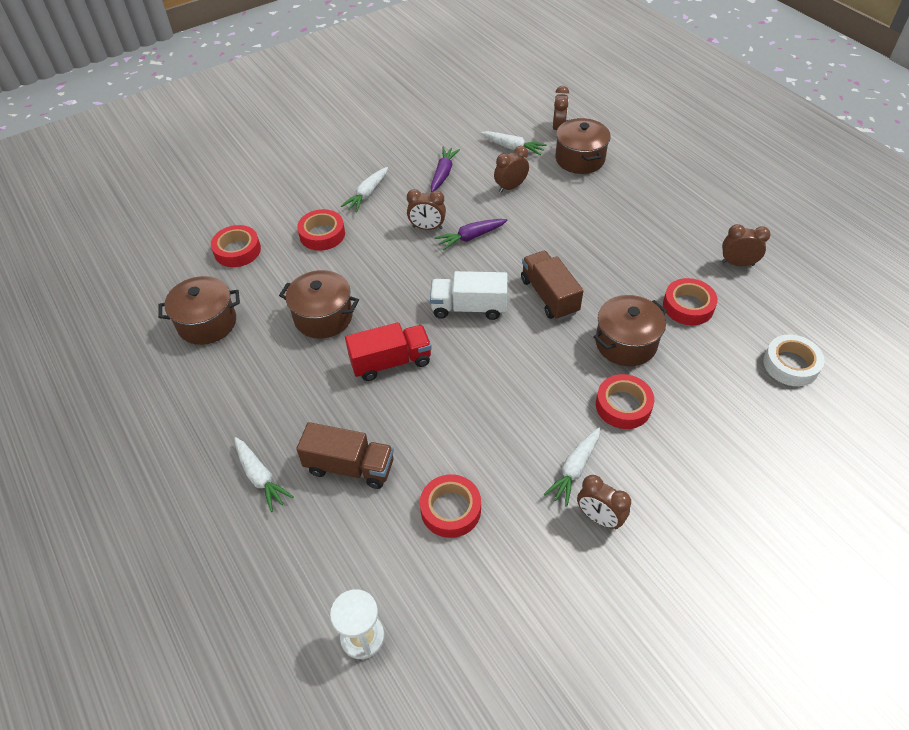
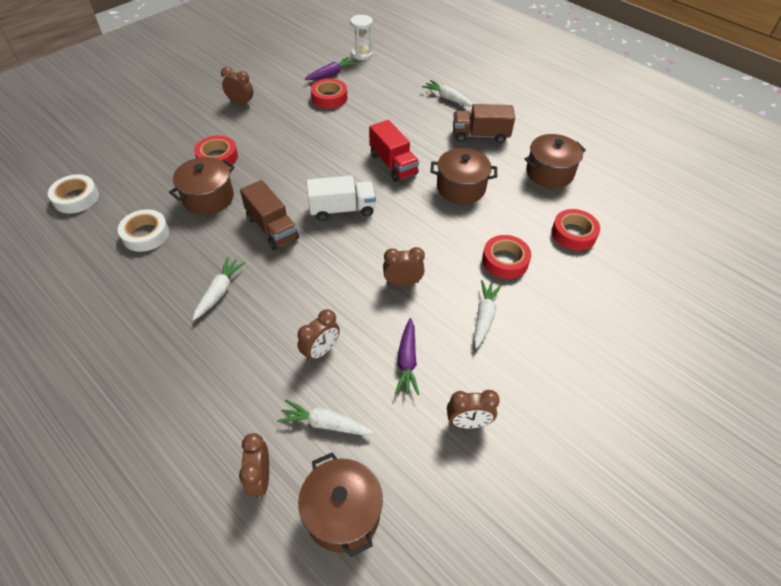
camera: 165 degrees right, 0 degrees up
brown truck [296,422,394,489] -> brown truck moved to [453,104,515,143]
red truck [345,322,432,381] -> red truck turned 90 degrees counterclockwise [369,120,419,182]
purple carrot [435,219,508,250] -> purple carrot moved to [305,57,357,80]
white carrot [544,428,600,507] -> white carrot moved to [193,257,245,320]
brown pot [556,118,611,174] -> brown pot moved to [298,452,383,557]
red tape [663,278,718,325] -> white tape [118,209,169,252]
brown clock [722,224,771,266] -> brown clock moved to [447,390,500,428]

